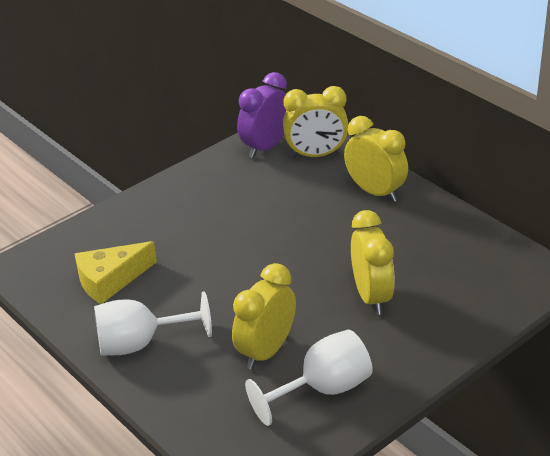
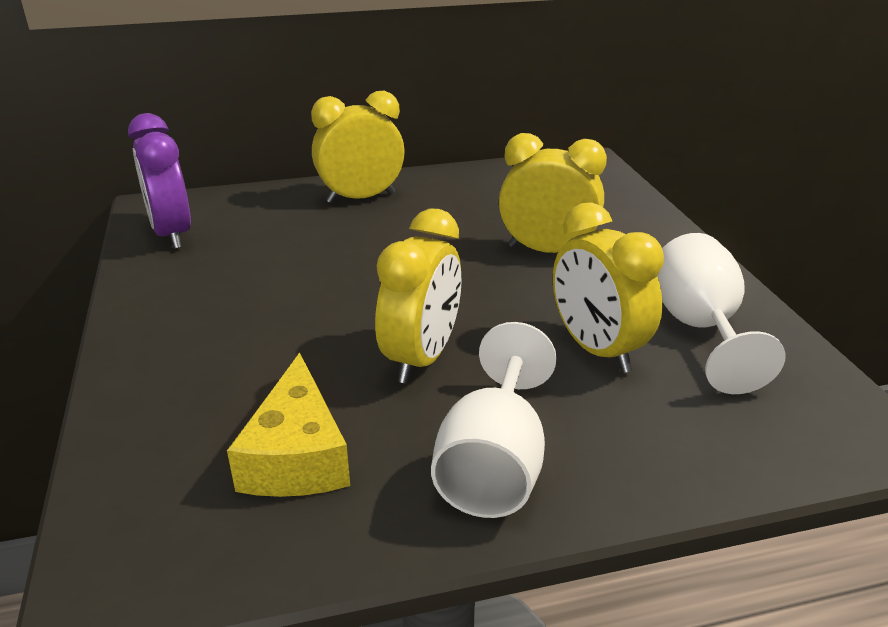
camera: 65 degrees left, 5 degrees down
yellow clock [283,86,348,158] -> yellow clock moved to [375,209,462,384]

